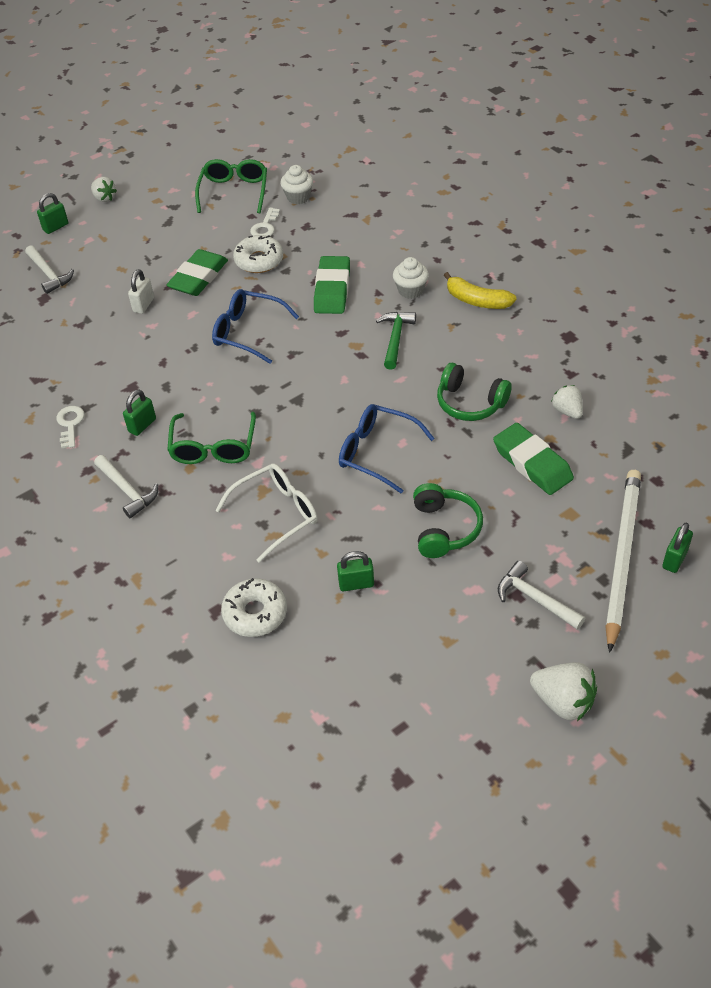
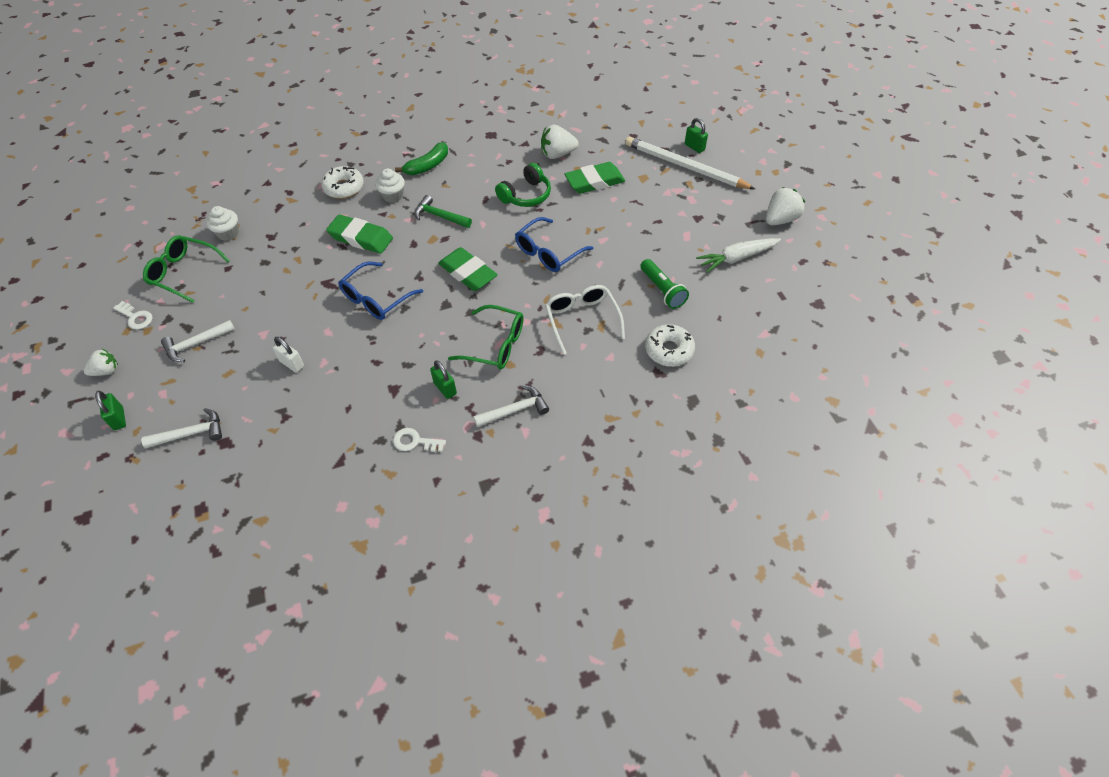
camera: 75 degrees left, 5 degrees up
green eraser [166,249,228,296] -> green eraser moved to [438,247,498,291]
white donut [233,235,283,273] -> white donut moved to [321,166,364,199]
white key [250,207,280,236] -> white key moved to [113,301,153,330]
green padlock [337,551,374,591] -> green flashlight [640,259,689,309]
green headphones [413,483,483,558] -> none
yellow banana [444,272,516,309] -> green banana [395,142,448,175]
white hammer [498,561,585,630] -> white hammer moved to [161,320,235,362]
white strawberry [551,385,583,419] -> white strawberry [541,124,579,159], size x1.53
none -> white carrot [696,238,781,273]

